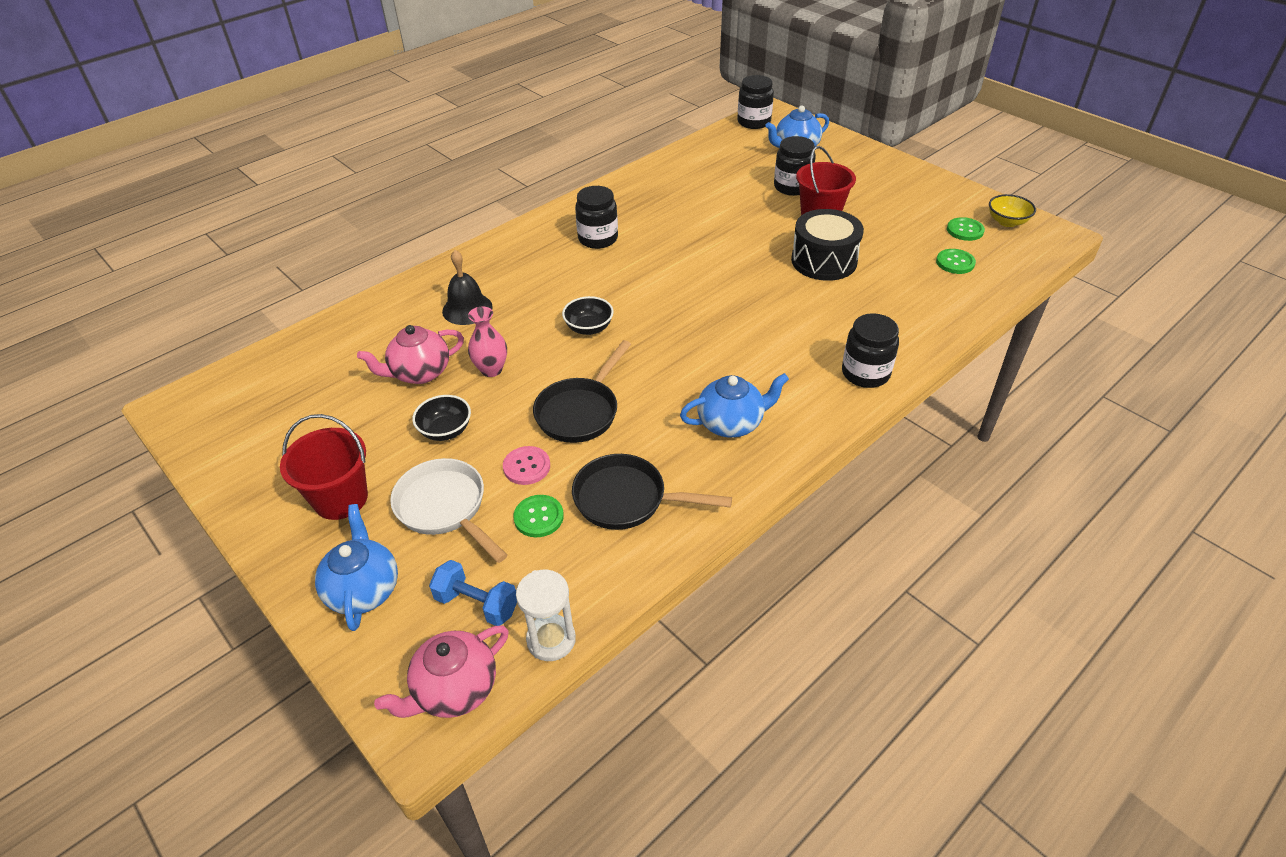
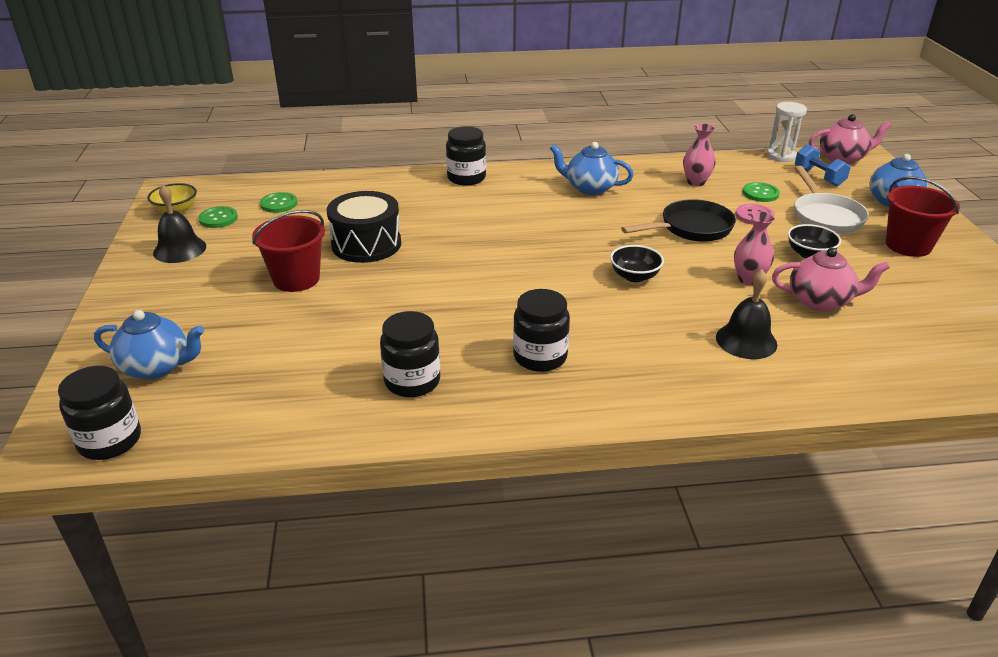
camera: 145 degrees left, 10 degrees down
black pan [572,454,732,530] -> pink vase [683,123,716,186]
black jar [774,136,816,196] -> black jar moved to [380,311,440,397]
none -> black bell [153,185,206,263]

